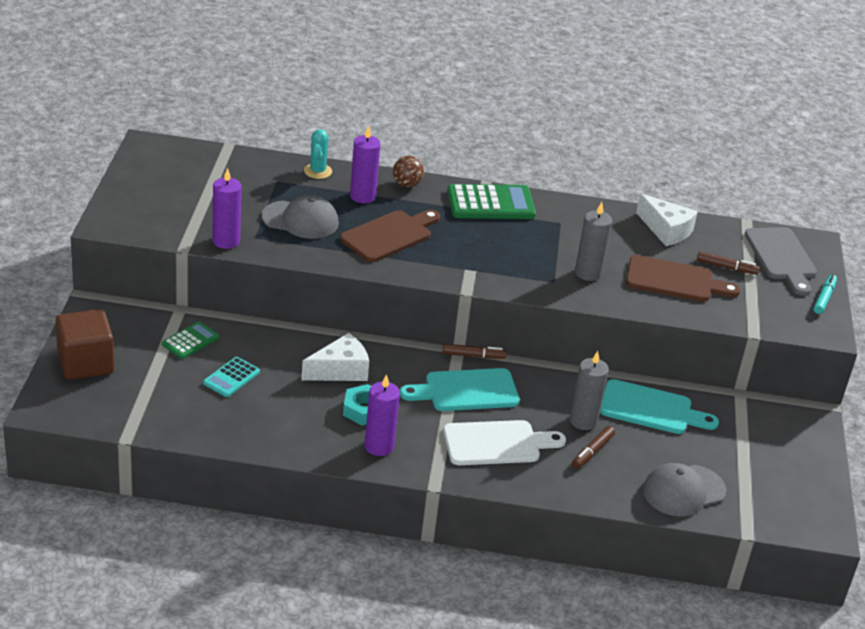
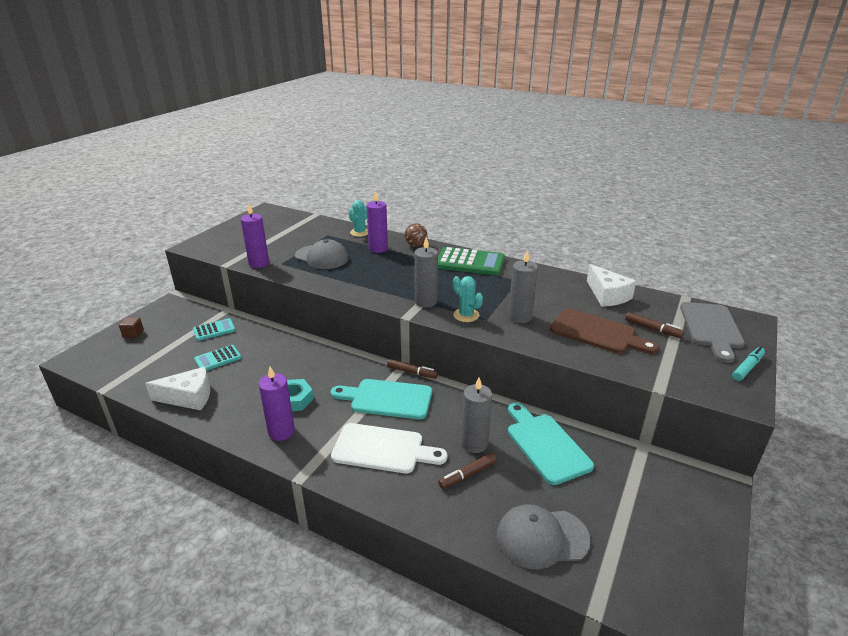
camera: 25 degrees right, 5 degrees down
brown cube [55,309,114,380] -> brown cube [119,317,144,338], size x0.44
green calculator [162,322,219,359] -> turquoise calculator [193,318,236,341]
white cheese [301,333,369,381] -> white cheese moved to [145,367,210,411]
brown cutting board [340,210,440,262] -> none
turquoise cutting board [600,379,719,434] -> turquoise cutting board turned 150 degrees counterclockwise [508,402,594,485]
none -> grey candle [414,237,438,308]
none -> turquoise cactus [452,276,483,322]

